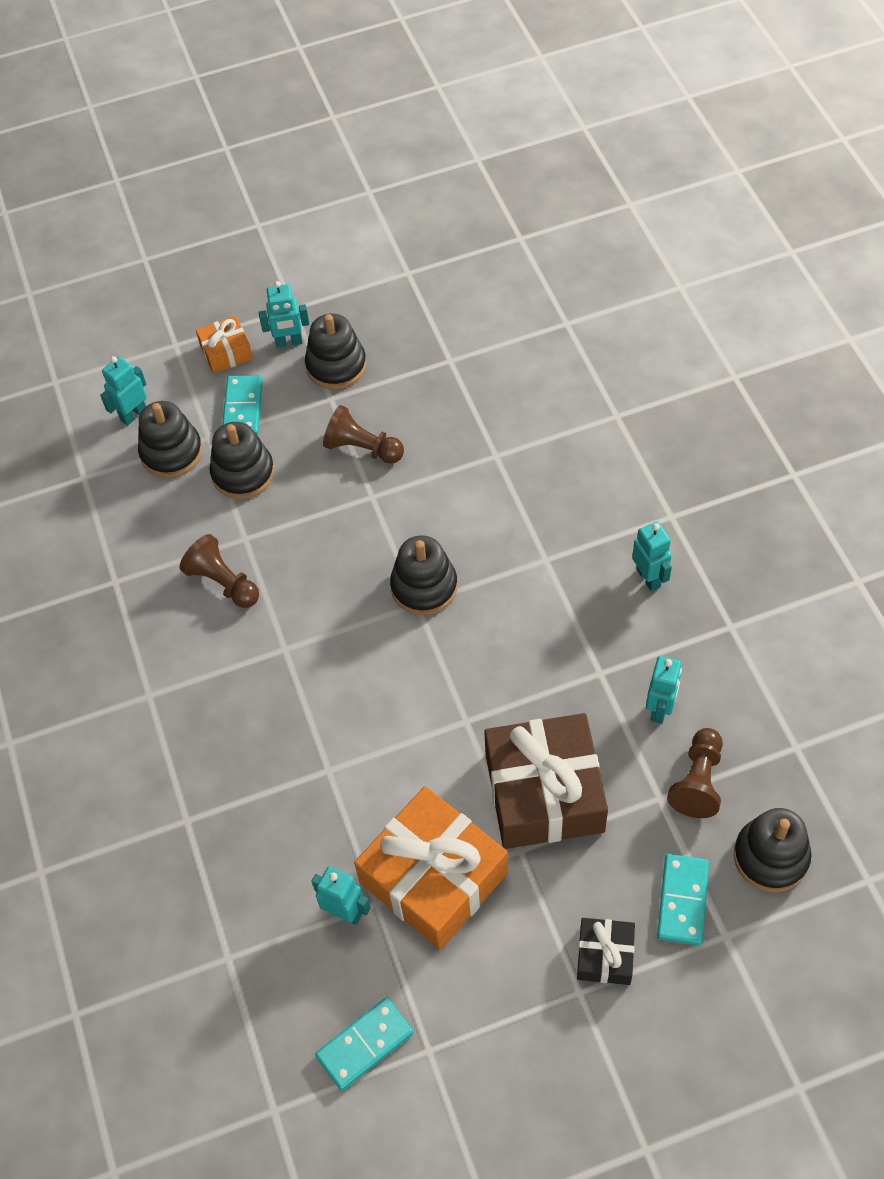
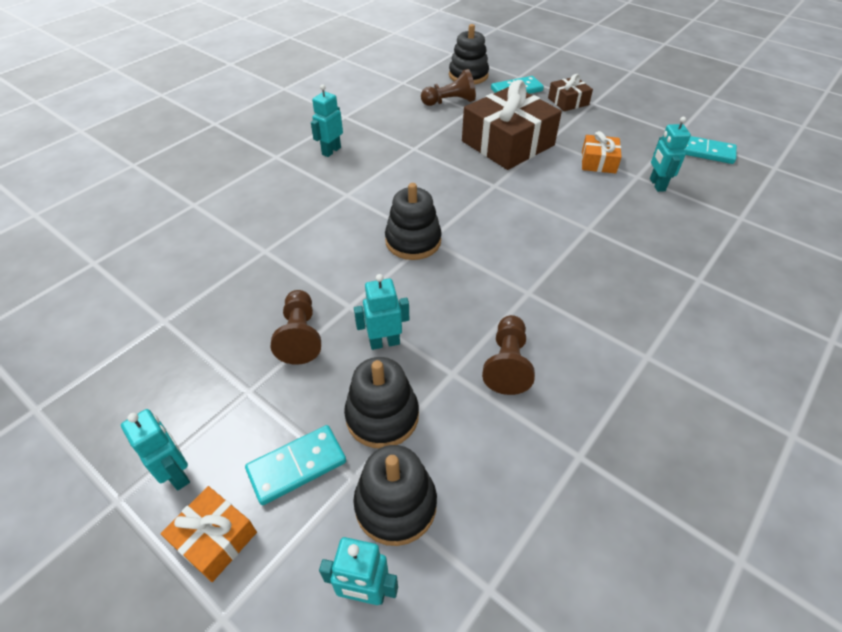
camera: 125 degrees left, 10 degrees down
black stacking toy [305,313,367,389] -> none
orange gift [354,786,508,950] -> orange gift [582,131,622,174], size x0.49
black gift [577,918,635,985] -> brown gift [548,74,593,111]
turquoise robot [646,656,682,724] -> turquoise robot moved to [354,274,409,350]

